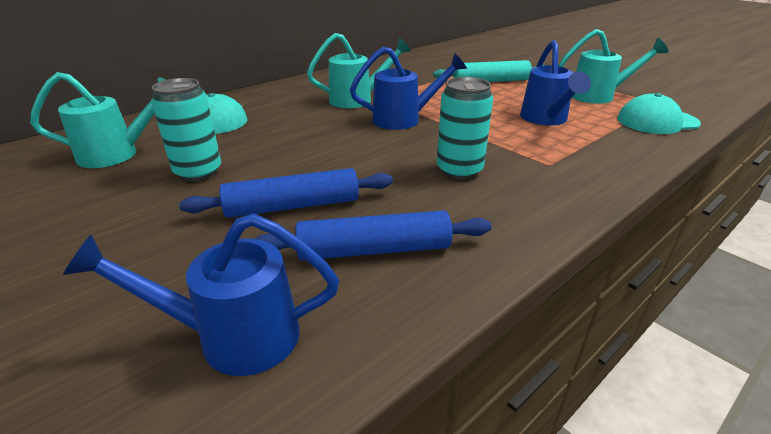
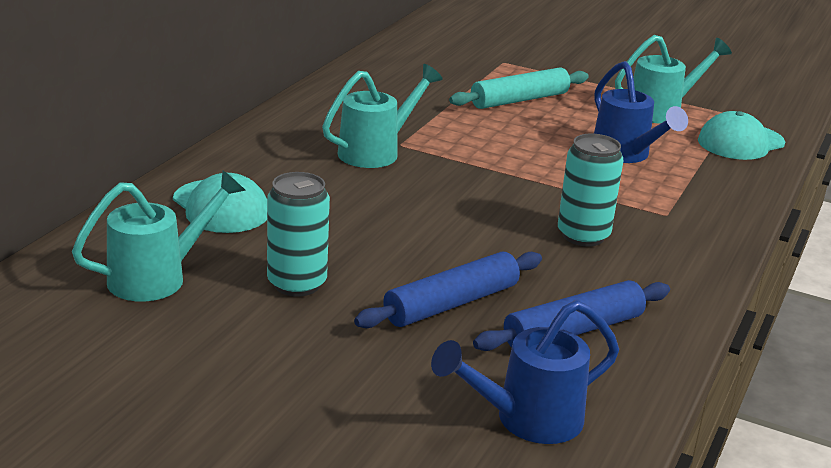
camera: 25 degrees left, 5 degrees down
blue watering can [350,46,467,130] -> none

